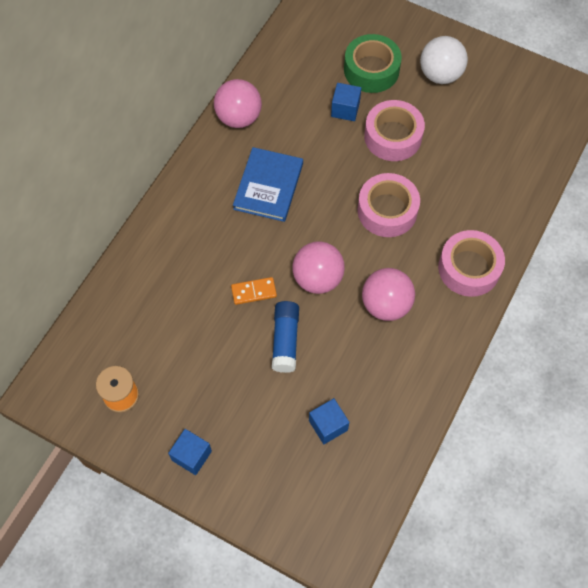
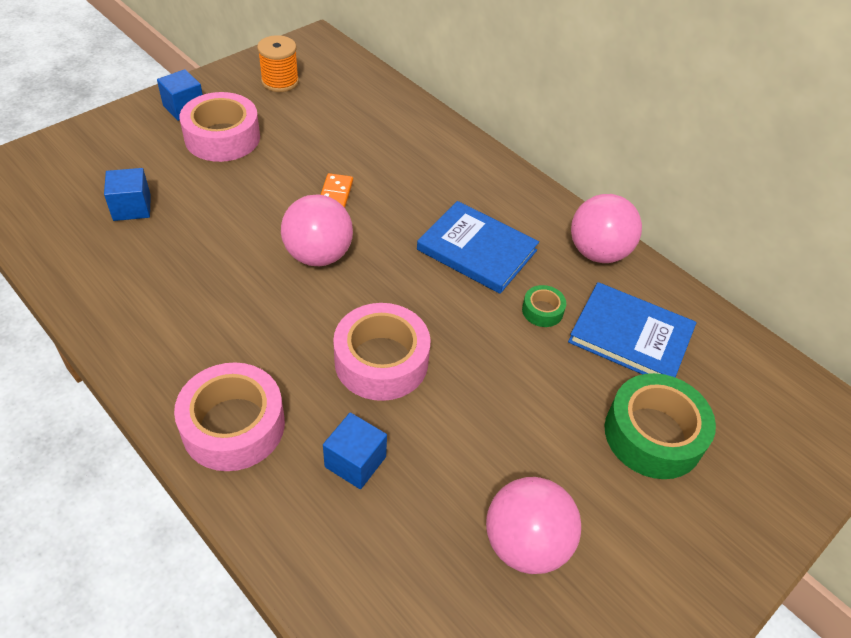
camera: 105 degrees right, 15 degrees down
blue glue stick [272,301,299,373] -> none
blue cube [331,83,361,121] -> blue cube moved to [323,412,387,489]
pink ball [362,268,415,321] -> pink ball moved to [486,477,581,574]
pink tape [364,100,425,161] -> pink tape moved to [180,92,260,162]
white ball [420,36,468,84] -> none
none -> green tape [522,285,566,327]
none -> blue book [568,282,697,377]

